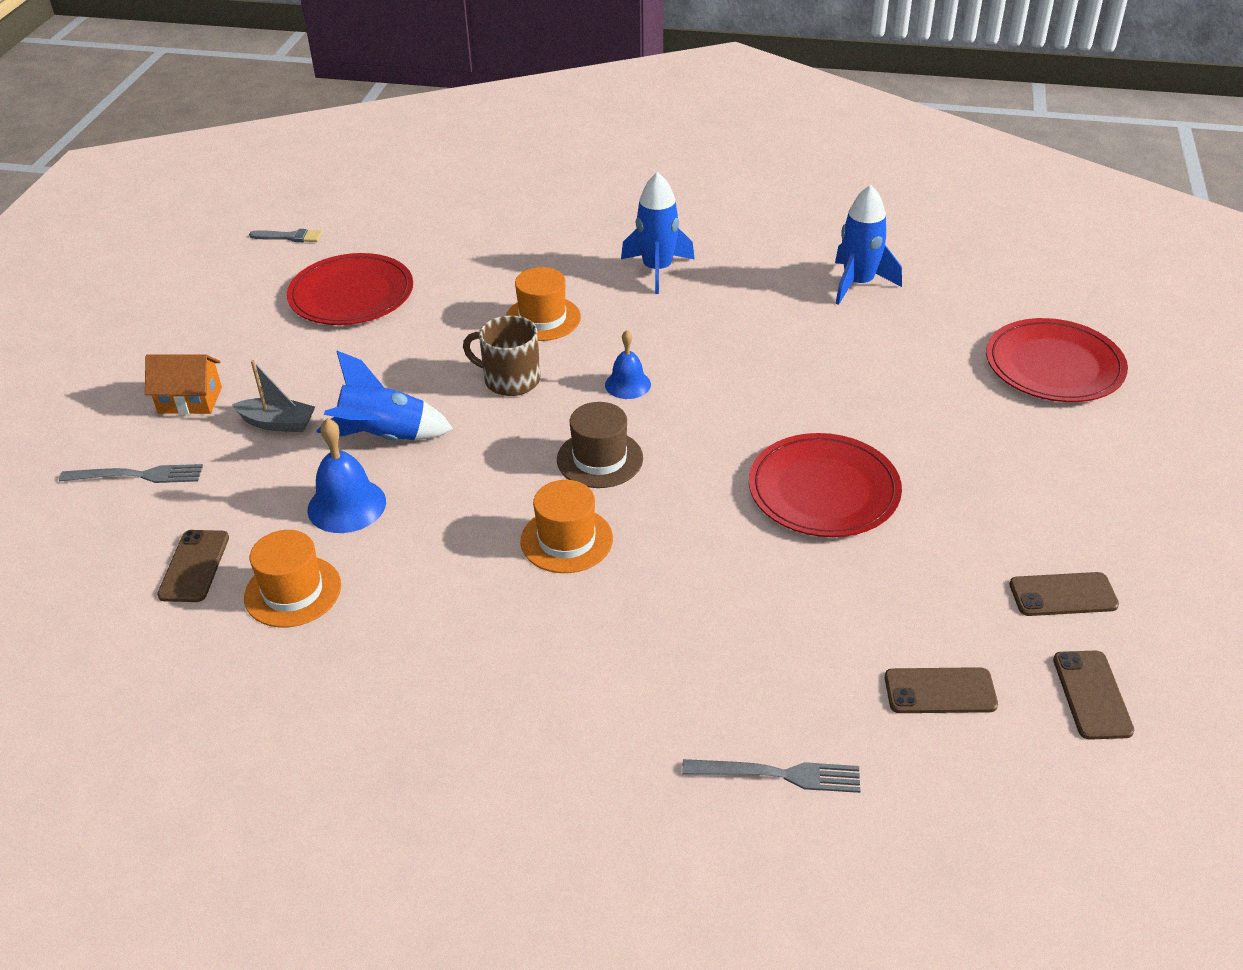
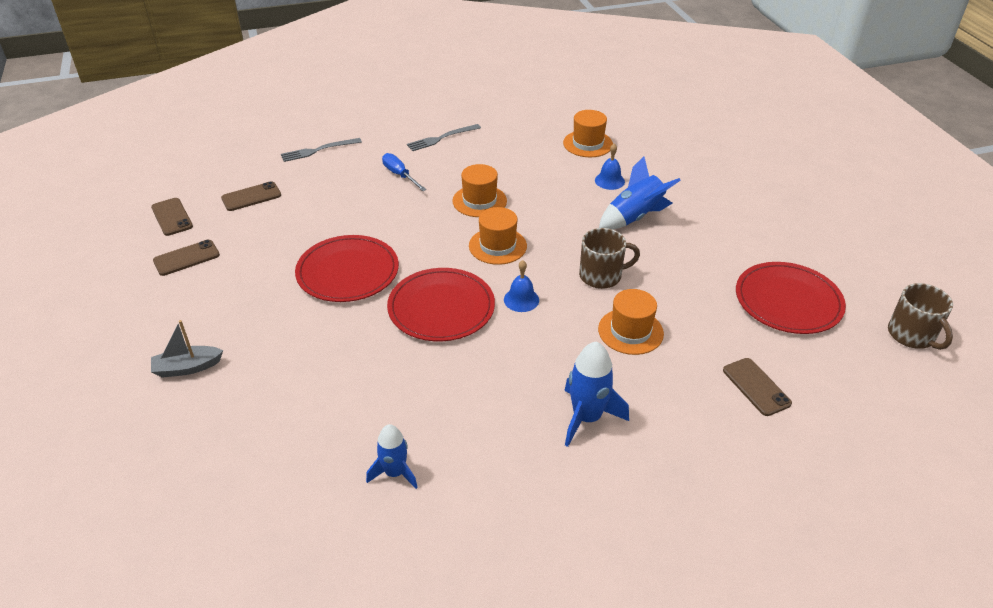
camera: 150 degrees right, 0 degrees up
grey fork [59,464,203,483] -> grey fork moved to [407,124,481,151]
orange house [145,354,222,414] -> none
brown phone [157,530,229,602] -> brown phone moved to [723,358,792,416]
grey boat [232,360,315,432] -> grey boat moved to [151,320,223,378]
grey brush [249,229,322,242] -> brown mug [888,283,953,350]
blue bell [308,418,386,533] -> blue bell [595,144,625,190], size x0.65
brown hat [557,402,643,488] -> orange hat [469,207,527,265]
blue rocket [835,185,902,305] -> blue rocket [366,424,418,489], size x0.66
red plate [986,318,1128,402] -> red plate moved to [387,268,495,341]
none -> blue screwdriver [382,153,427,191]

